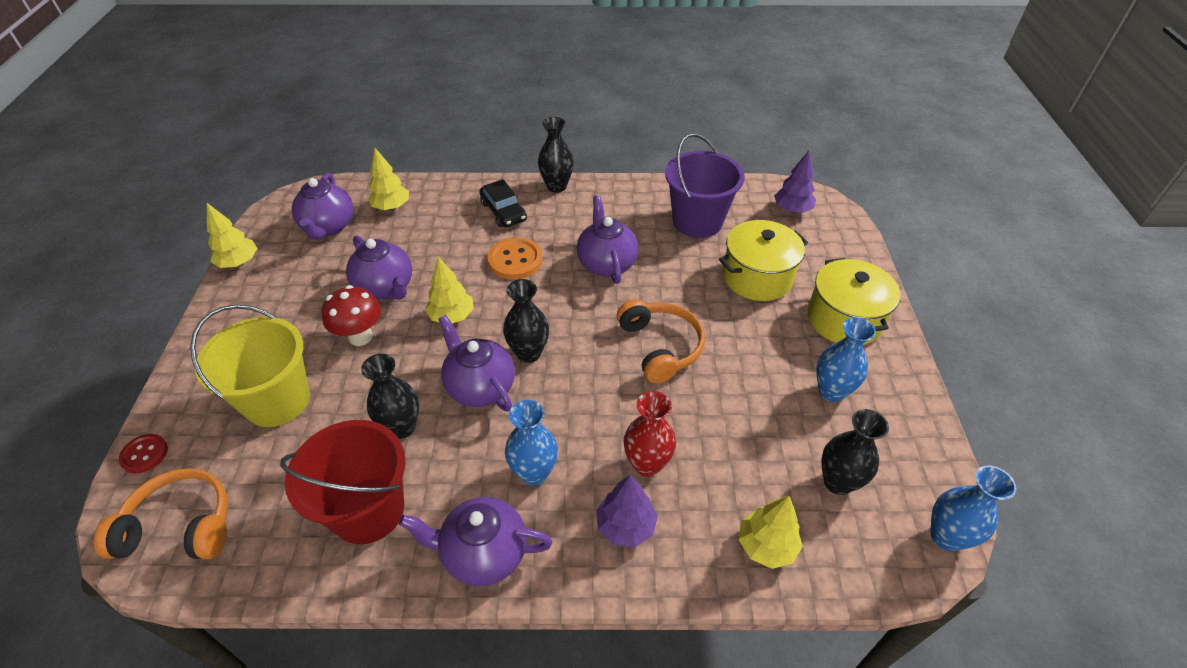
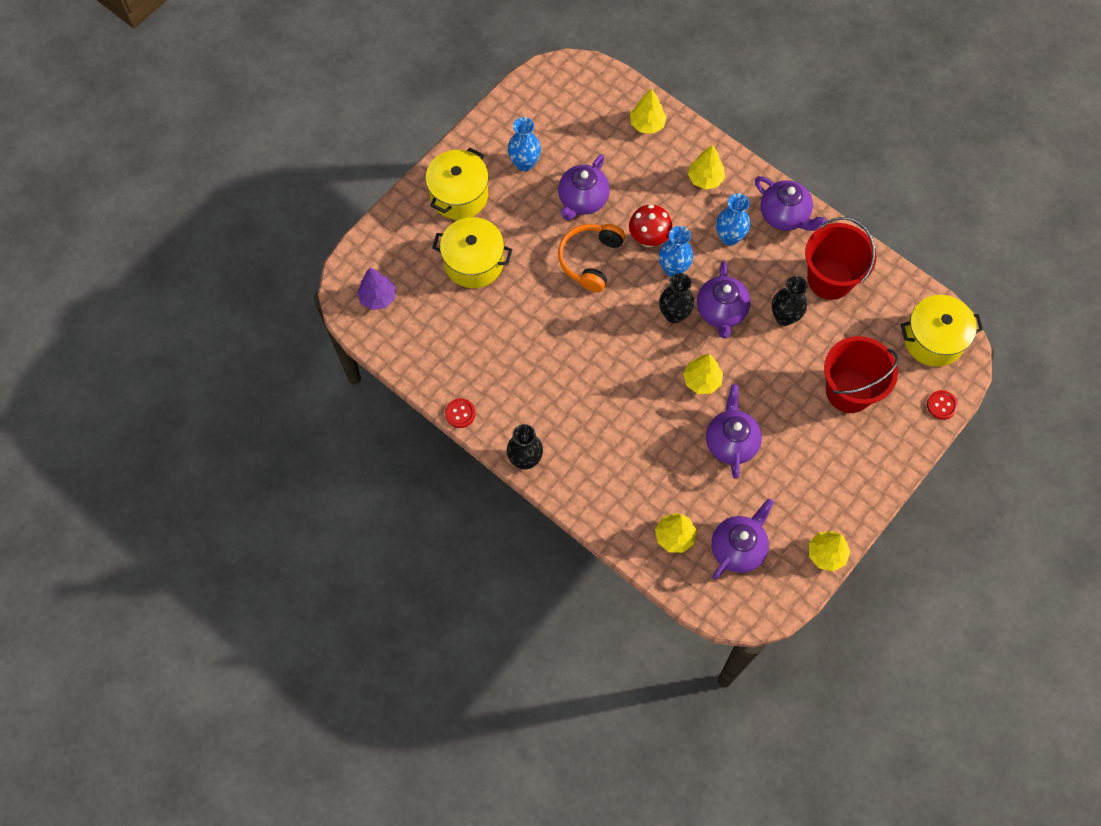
camera: 140 degrees left, 20 degrees up
orange headphones [94,468,228,559] -> yellow pot [900,295,983,367]
yellow bucket [190,305,310,427] -> red bucket [824,336,898,413]
red mushroom [322,285,381,346] -> red mushroom moved to [629,205,672,247]
black car [479,179,527,227] -> none
orange button [488,237,543,279] -> none
purple teapot [577,195,638,284] -> purple teapot moved to [558,154,610,221]
purple tree [597,475,658,547] -> yellow tree [688,145,725,190]
red vase [624,391,676,477] -> none
purple bucket [665,133,745,238] -> none
black vase [821,409,889,495] -> none
blue vase [930,465,1016,551] -> blue vase moved to [659,226,693,277]
none -> red button [445,398,475,428]

